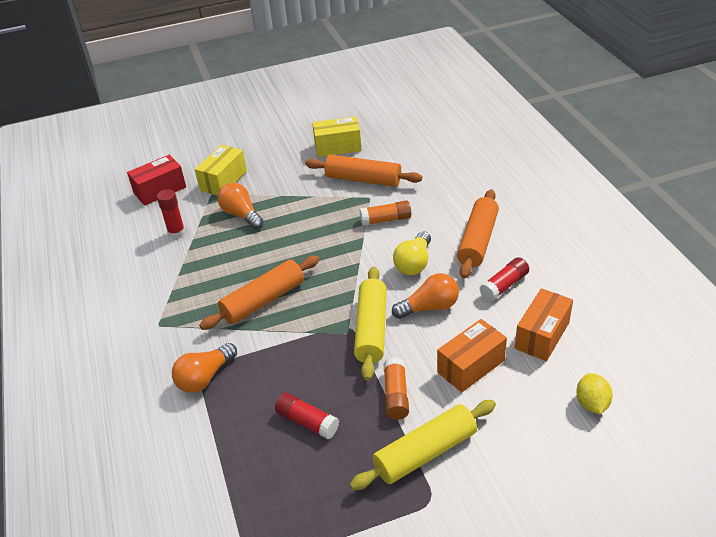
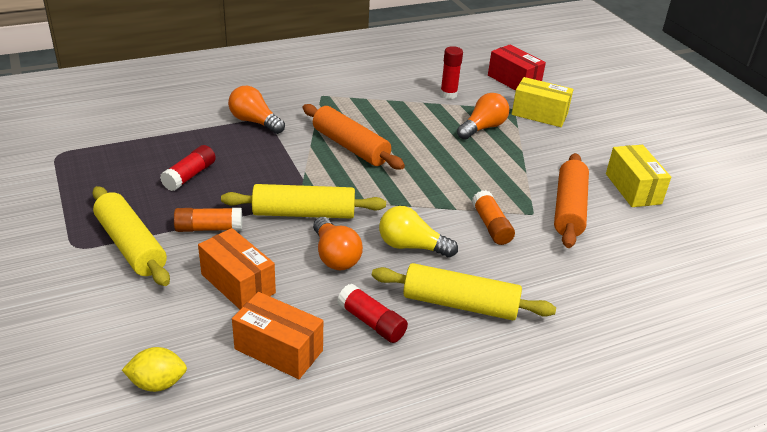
camera: 80 degrees right, 5 degrees down
orange rolling pin [457,189,499,278] -> yellow rolling pin [372,263,556,320]

